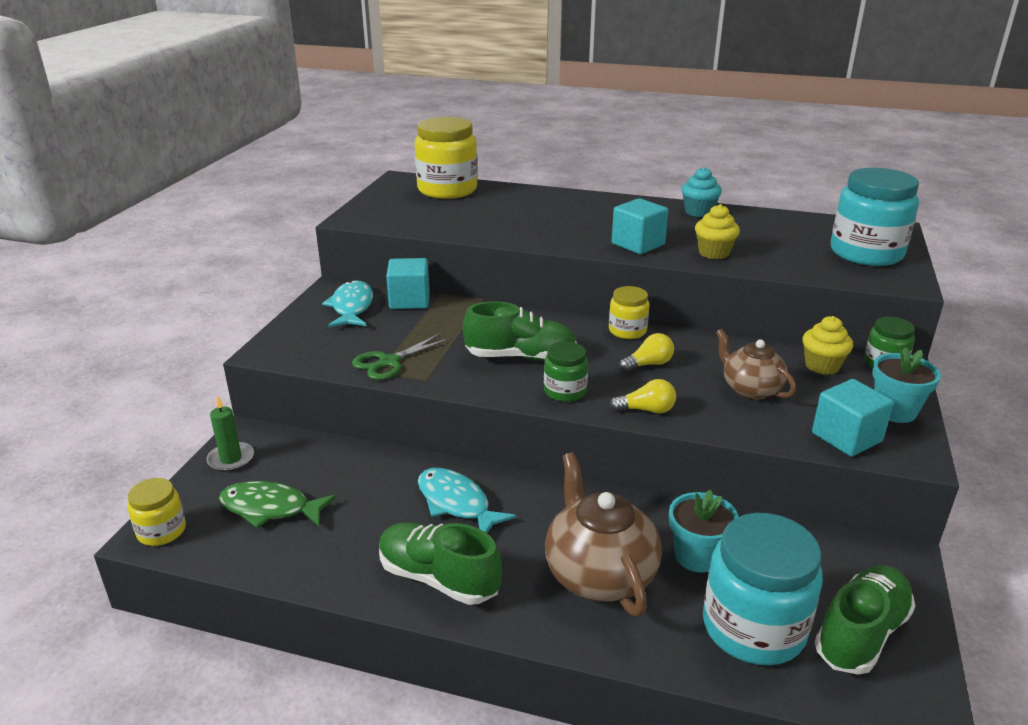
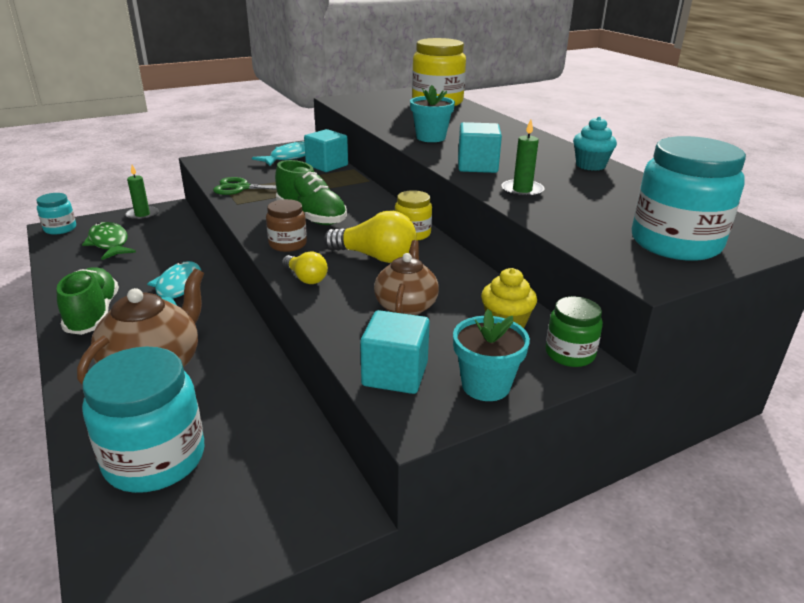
camera: 45 degrees right, 0 degrees up
yellow jar [128,478,186,546] -> turquoise jar [37,193,76,235]
green jar [544,341,588,402] -> brown jar [266,199,307,252]
yellow light bulb [619,333,674,372] -> yellow light bulb [324,211,416,263], size x1.68
turquoise flower pot [669,490,739,573] -> turquoise flower pot moved to [410,85,455,142]
yellow cupcake [695,204,740,259] -> green candle [501,119,545,198]
green shoe [814,565,915,675] -> none

